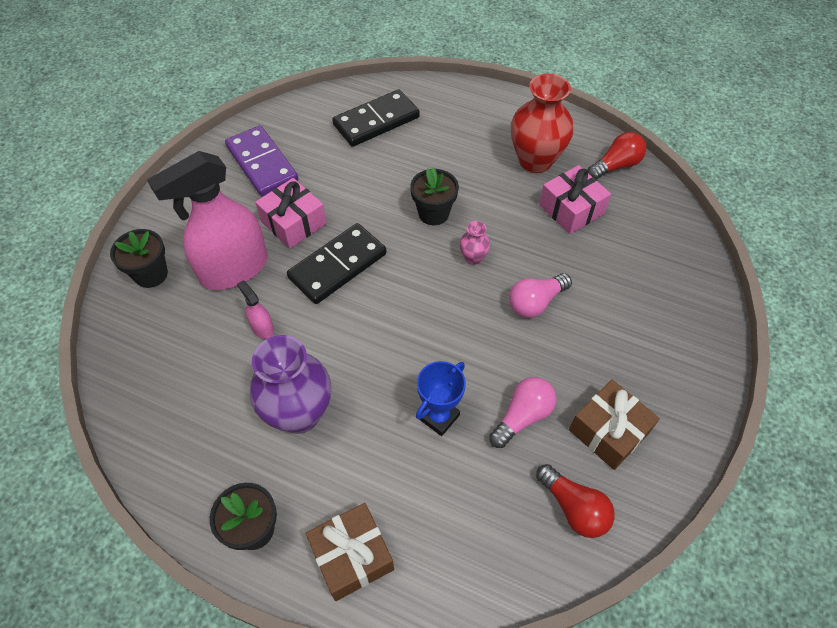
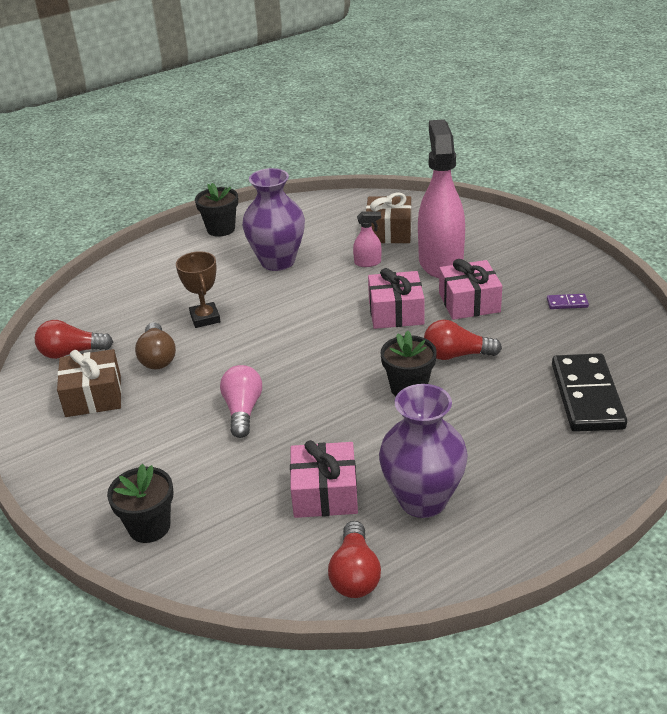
camera: 125 degrees right, 20 degrees down
black flower pot [110,229,168,288] -> black flower pot moved to [107,464,174,543]
purple domino [225,125,298,197] -> purple domino [547,294,589,309], size x0.41
black domino [287,223,386,304] -> pink gift [368,268,424,329]
brown gift [306,503,394,601] -> brown gift moved to [366,192,411,244]
blue trophy [416,361,466,436] -> brown trophy [176,251,221,328]
pink vase [459,221,490,265] -> none
pink light bulb [489,377,557,448] -> brown light bulb [135,322,176,369]
red vase [511,74,574,173] -> purple vase [379,384,468,518]
none -> red light bulb [424,319,502,360]

